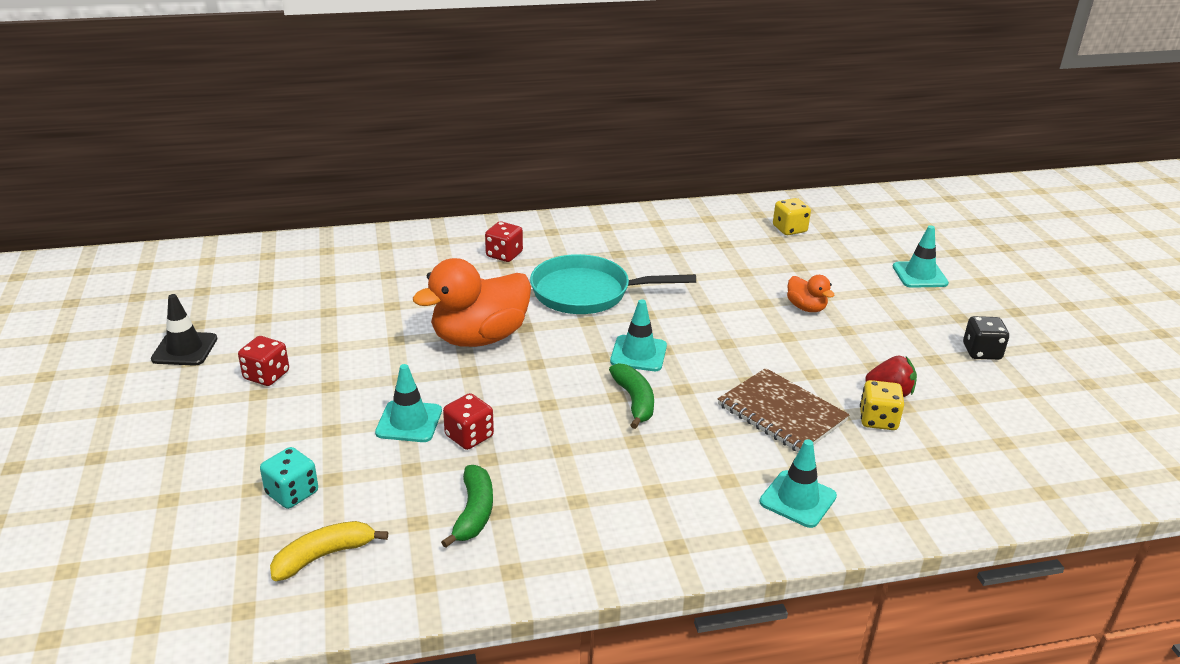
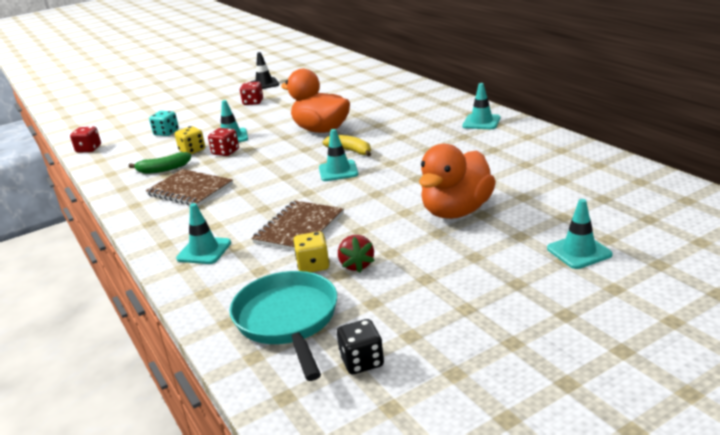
camera: 75 degrees right, 5 degrees down
yellow banana [270,521,388,581] -> yellow banana moved to [323,135,371,157]
red dice [485,221,523,262] -> red dice moved to [70,127,101,153]
turquoise pan [530,254,696,314] -> turquoise pan moved to [230,271,337,381]
green banana [609,363,654,429] -> none
yellow dice [773,198,811,235] -> yellow dice moved to [175,126,205,154]
orange duck [787,275,834,312] -> orange duck [419,144,496,219], size x2.12
black dice [963,316,1009,360] -> black dice moved to [337,319,384,374]
none -> brown notebook [146,169,233,207]
none -> turquoise traffic cone [463,83,501,129]

